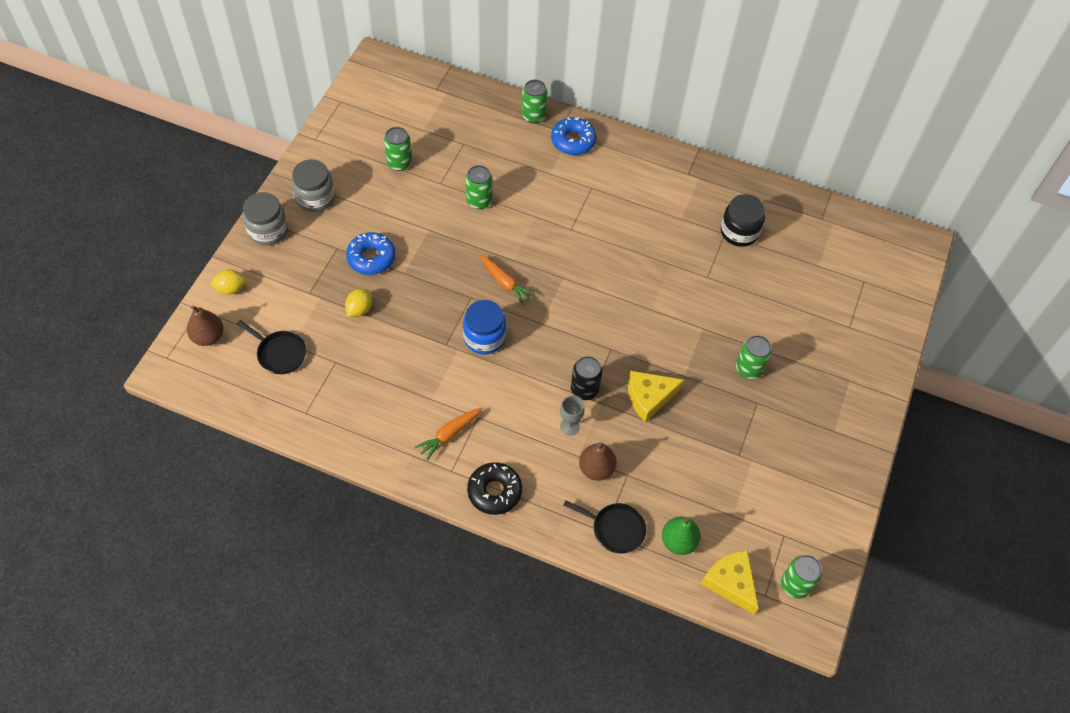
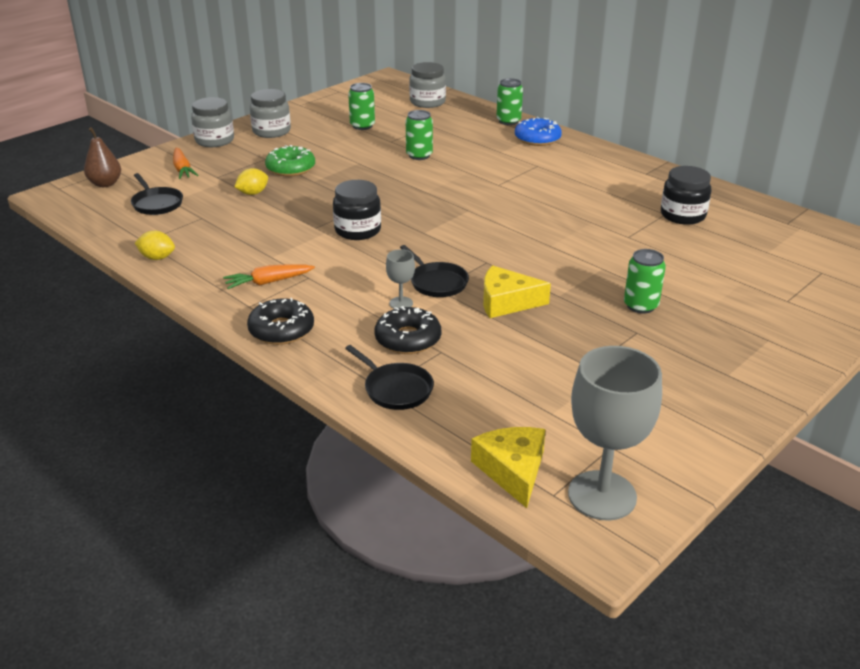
camera: 25 degrees right, 25 degrees down
yellow lemon [210,270,247,295] -> yellow lemon moved to [135,231,175,260]
blue donut [346,232,396,275] -> green donut [265,145,315,177]
blue jar [463,300,506,355] -> black jar [333,180,381,240]
orange carrot [480,255,536,306] -> orange carrot moved to [173,148,198,179]
black can [571,356,602,400] -> black pan [400,245,469,297]
brown pear [579,442,617,481] -> black donut [374,306,441,354]
green pear [662,517,701,555] -> none
green can [781,555,822,599] -> grey goblet [568,346,662,521]
none -> grey jar [409,62,446,108]

